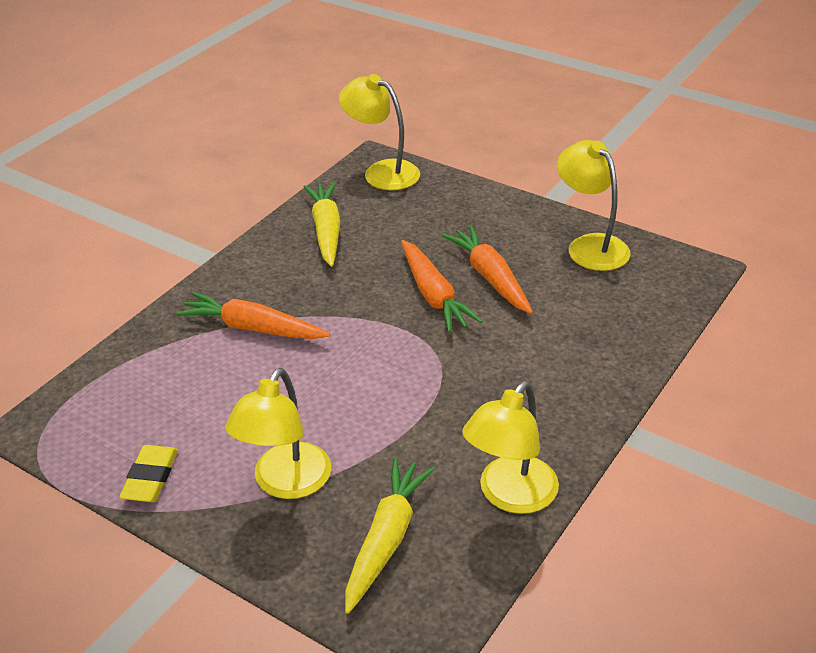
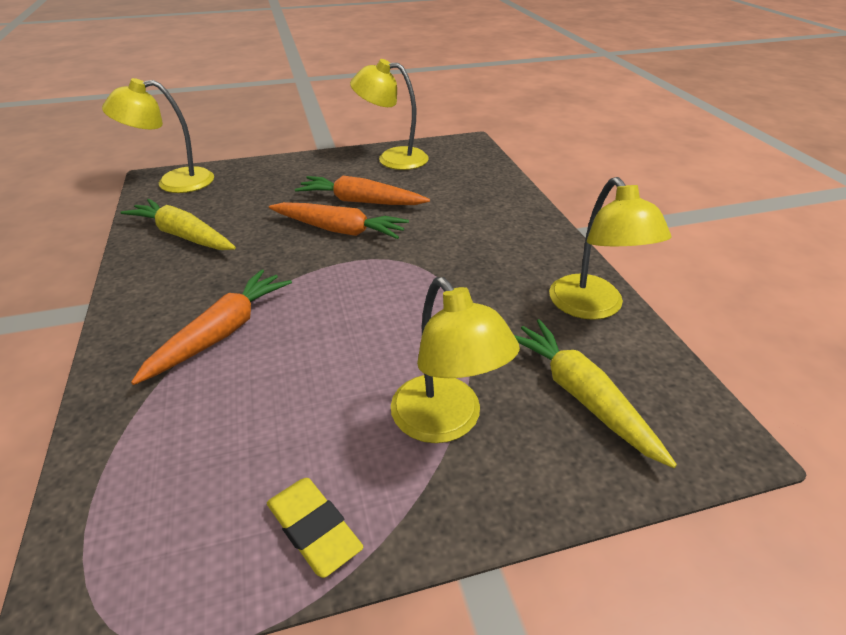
camera: 50 degrees left, 0 degrees up
orange carrot [176,292,330,339] -> orange carrot turned 150 degrees clockwise [131,269,292,385]

